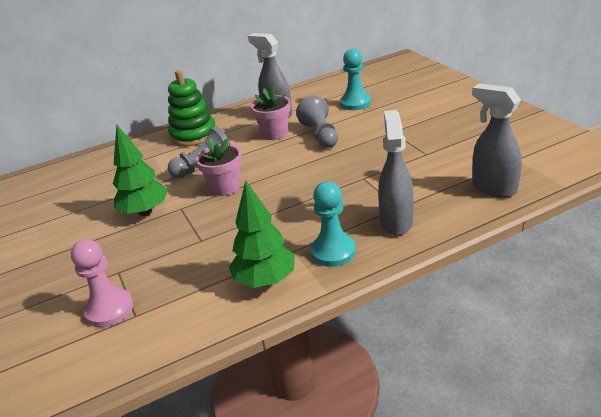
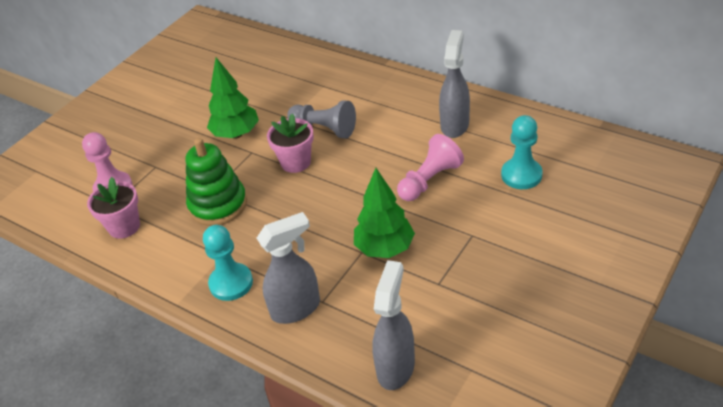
camera: 60 degrees right, 10 degrees up
green stacking toy [168,70,215,146] -> green stacking toy moved to [185,138,247,226]
green tree [229,180,295,288] -> green tree moved to [354,168,415,258]
pink flower pot [251,87,291,140] -> pink flower pot moved to [87,177,140,239]
grey pawn [296,96,338,148] -> pink pawn [397,134,464,201]

